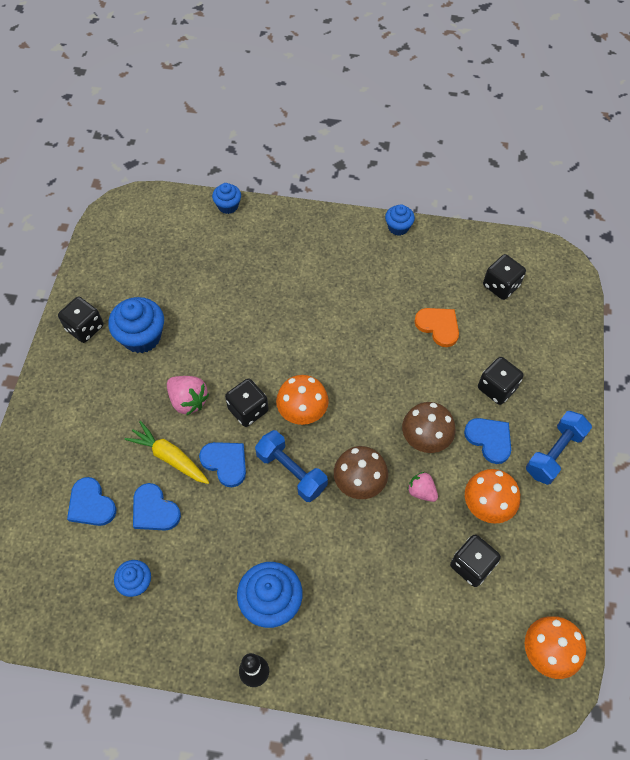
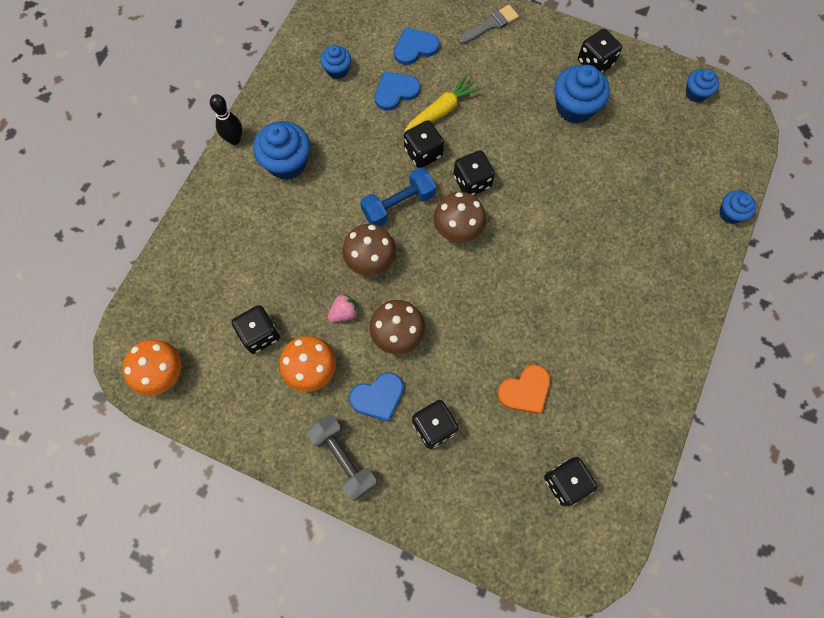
camera: 105 degrees right, 10 degrees up
pink strawberry [167,376,209,416] -> none
blue heart [199,442,246,487] -> black dice [404,120,444,168]
orange mushroom [276,375,329,425] -> brown mushroom [433,192,486,243]
blue cupcake [385,204,415,236] -> blue cupcake moved to [686,69,719,103]
blue dumbbell [526,411,592,485] -> grey dumbbell [307,415,377,501]
none -> grey brush [458,5,519,44]

